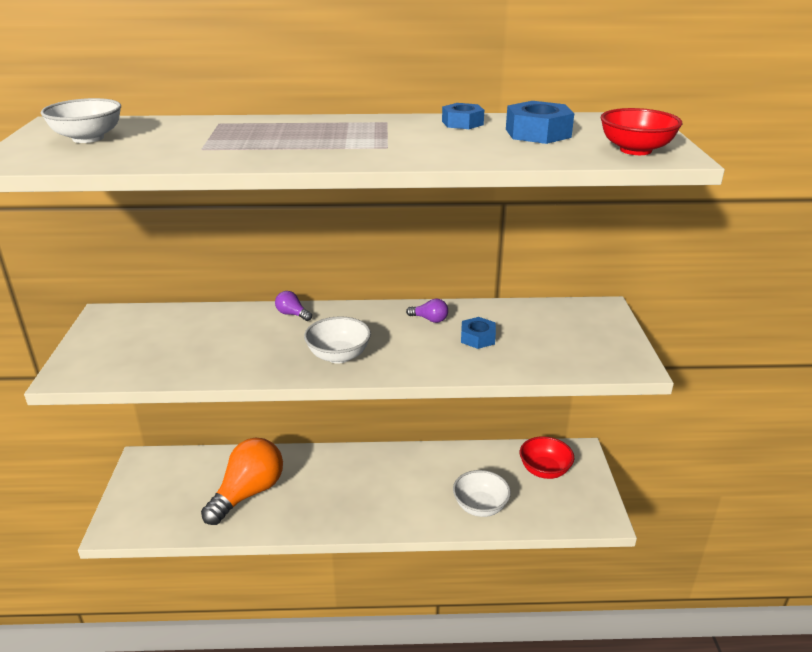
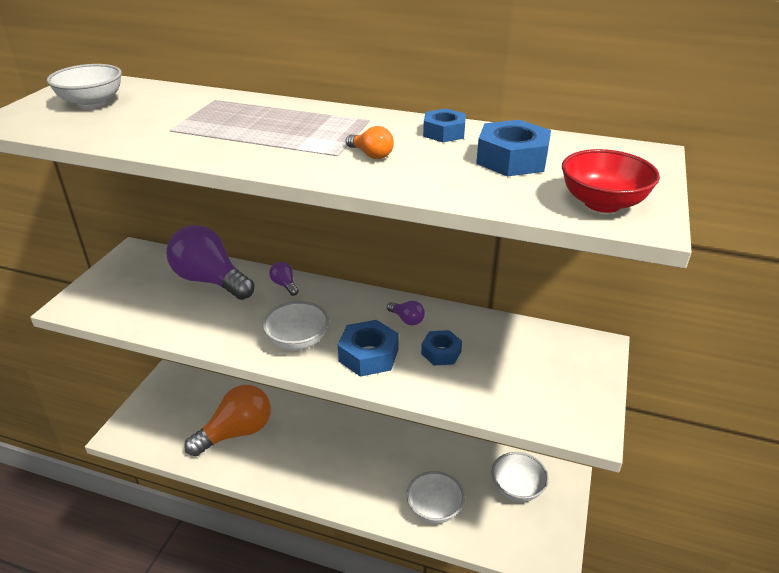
camera: 20 degrees right, 5 degrees up
red bowl [520,436,574,479] -> white bowl [492,452,549,502]
none -> purple light bulb [166,225,254,300]
none -> blue nut [338,320,399,377]
none -> orange light bulb [345,126,394,159]

